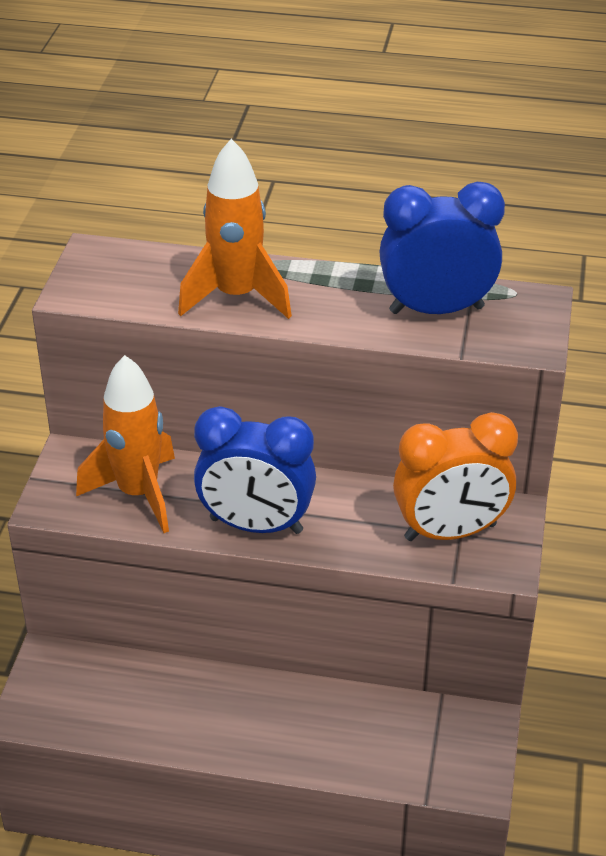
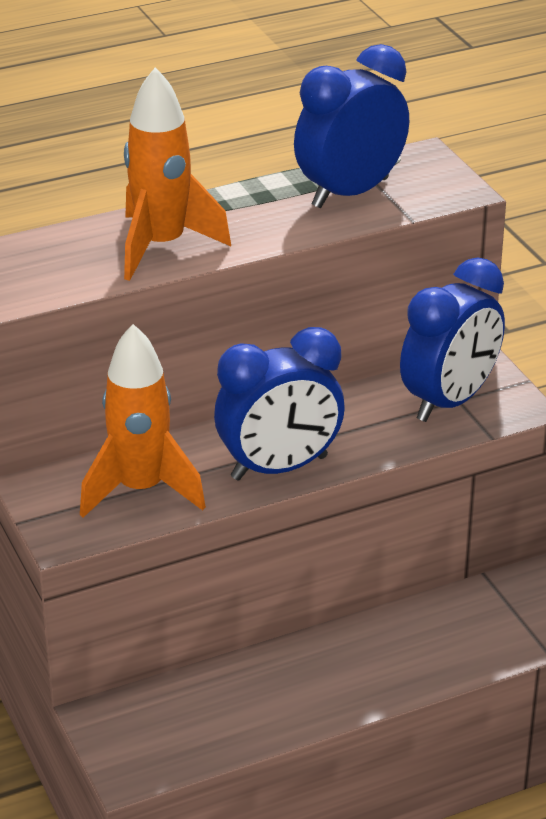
camera: 35 degrees left, 5 degrees down
orange clock [393,412,518,541] -> blue clock [400,257,505,422]

